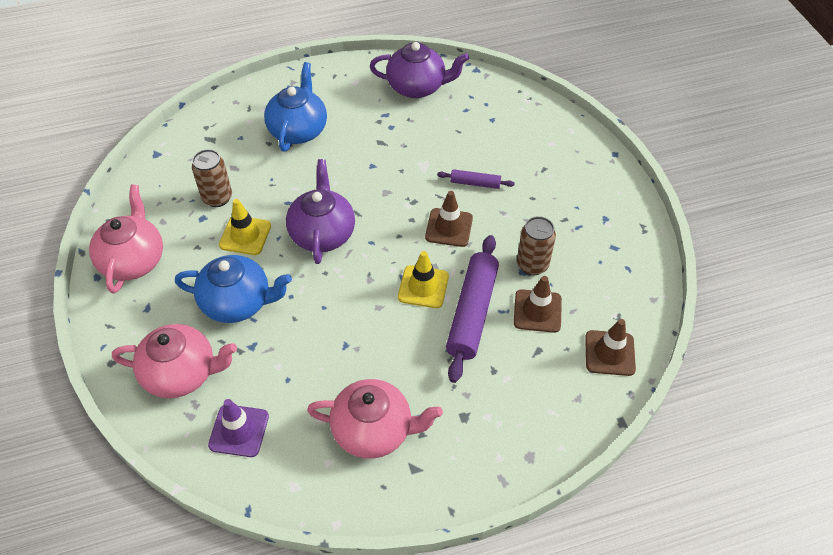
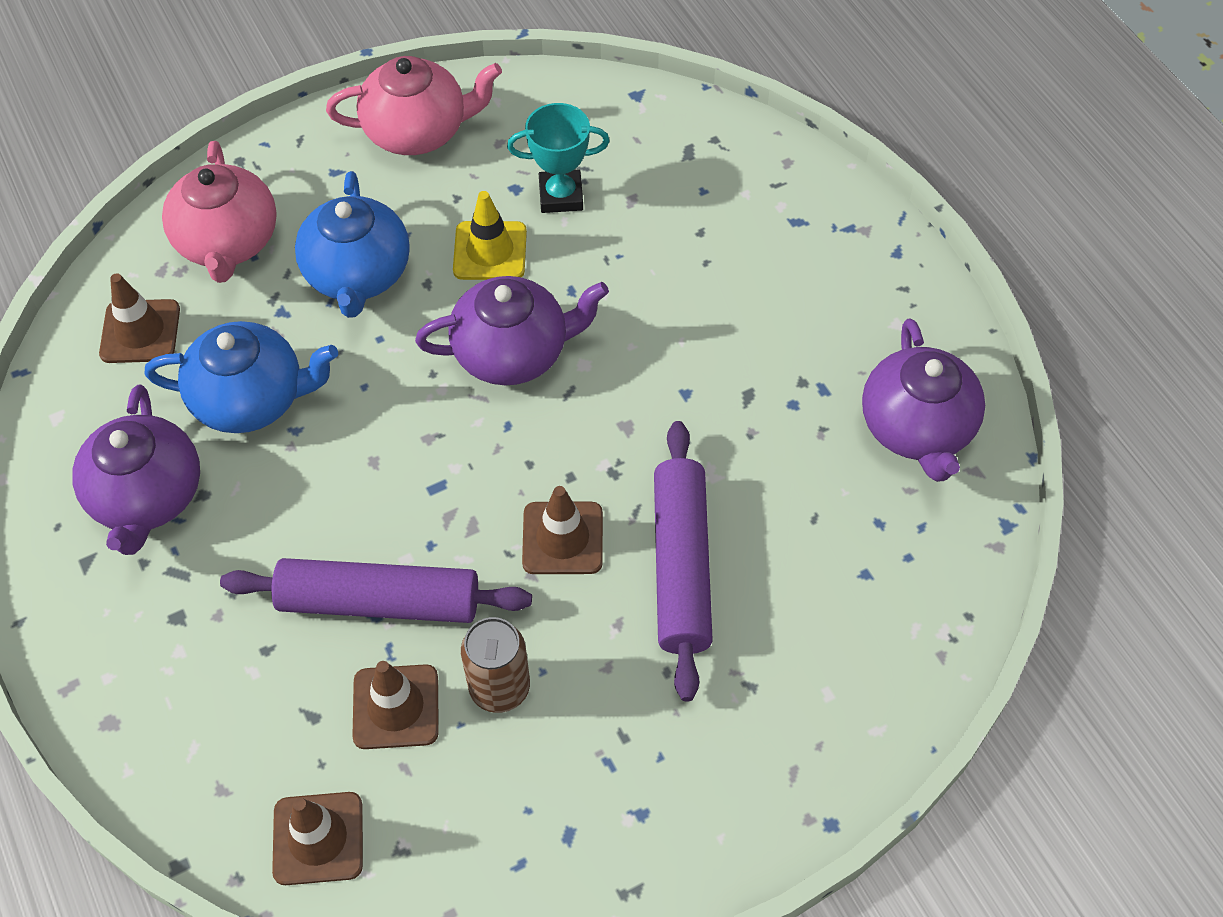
camera: 80 degrees right, 5 degrees up
brown can [192,149,232,207] -> turquoise trophy [507,103,610,213]
purple traffic cone [208,399,269,457] -> brown traffic cone [99,273,180,363]
blue teapot [264,62,327,152] -> blue teapot moved to [145,321,338,433]
pink teapot [307,379,443,459] -> purple teapot [72,385,200,555]
yellow traffic cone [398,251,449,308] -> none
purple rolling pin [437,169,515,189] -> purple rolling pin [654,421,713,702], size x2.03

